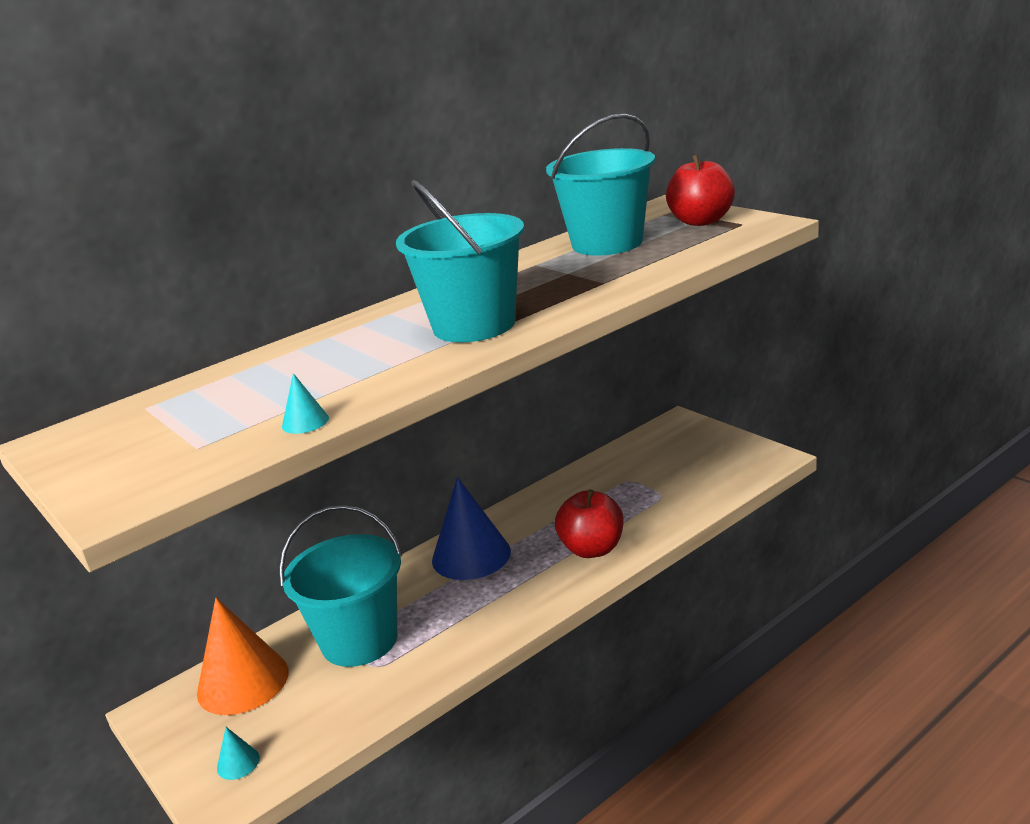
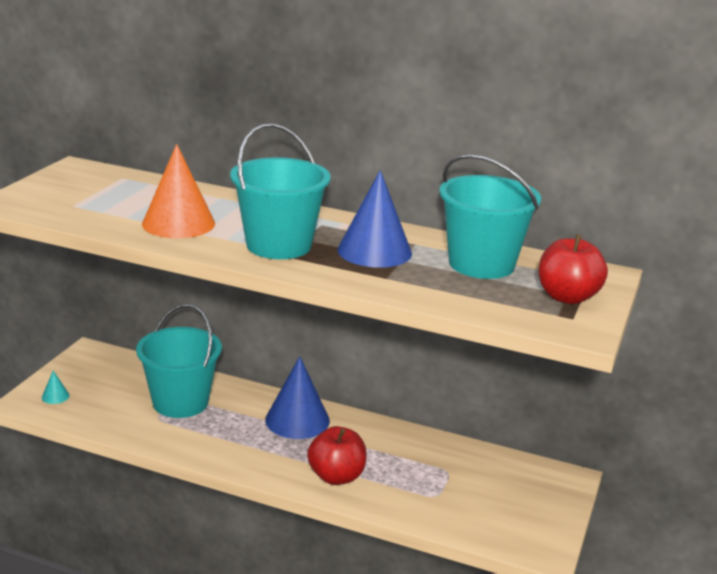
camera: 55 degrees right, 0 degrees up
orange cone [197,598,289,715] -> orange cone moved to [142,144,215,238]
turquoise cone [282,373,329,434] -> none
none -> blue cone [337,170,412,268]

